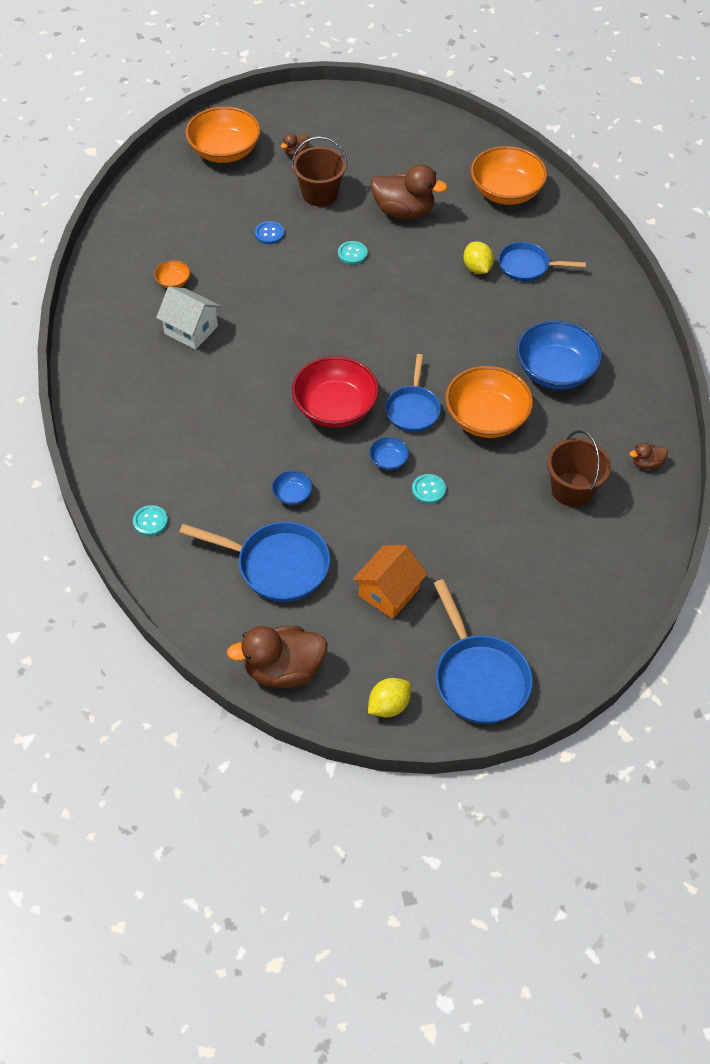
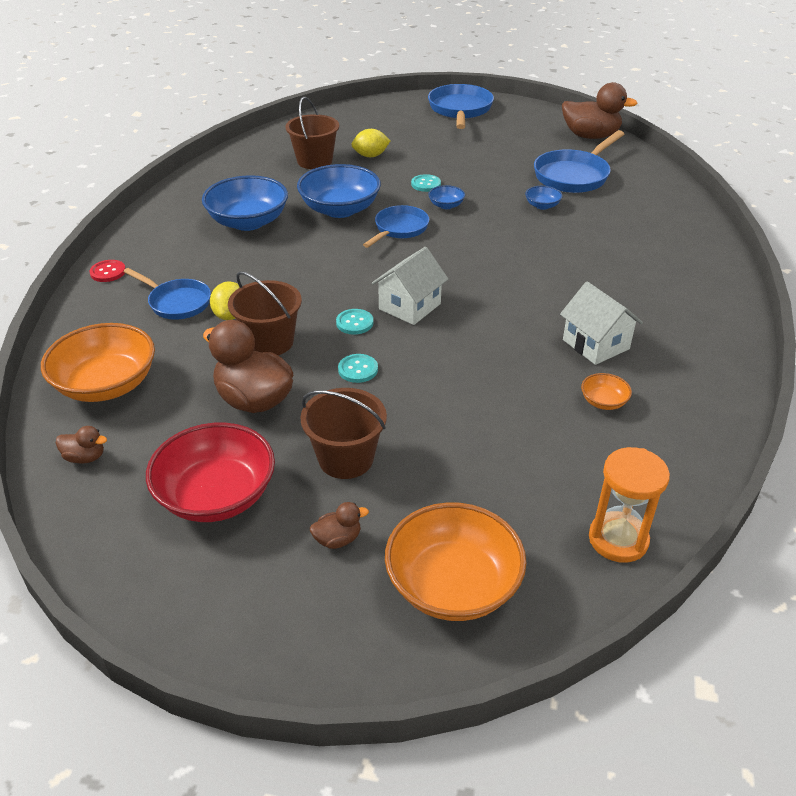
camera: 155 degrees left, 15 degrees down
turquoise button [133,505,168,536] -> turquoise button moved to [336,309,373,335]
blue pan [179,522,330,602] -> blue pan turned 90 degrees counterclockwise [534,130,624,193]
blue button [255,221,284,244] -> none
red bowl [292,356,379,428] -> red bowl moved to [146,423,275,522]
orange house [353,545,427,619] -> none
yellow lemon [368,678,411,717] -> yellow lemon moved to [352,129,391,157]
orange bowl [445,366,533,438] -> blue bowl [297,164,381,218]
brown duck [630,443,668,469] -> brown duck moved to [56,426,107,464]
none -> red button [90,260,126,282]
none -> brown bucket [228,271,302,355]
none -> white house [372,247,448,325]
none -> orange hourglass [589,447,670,563]

